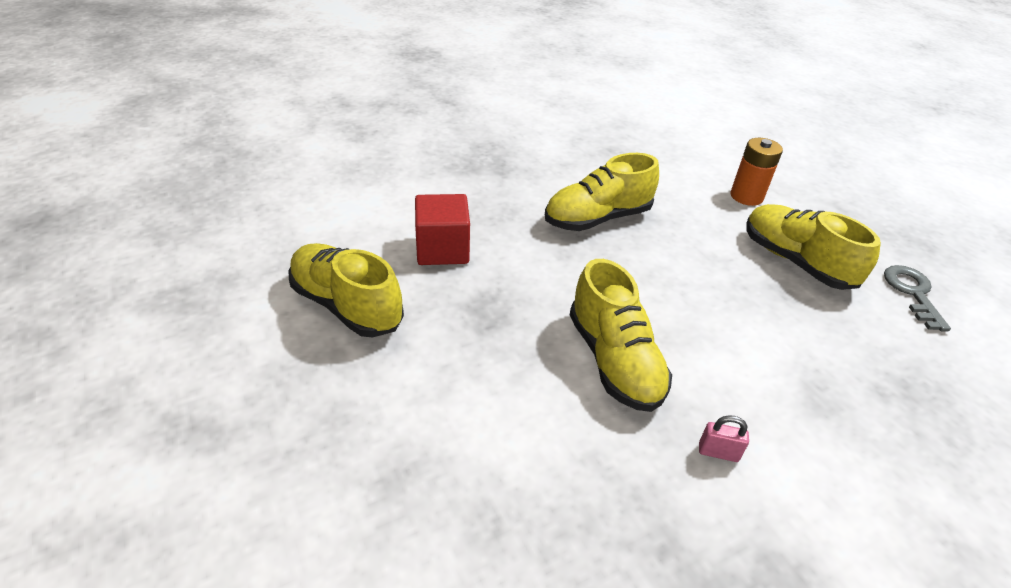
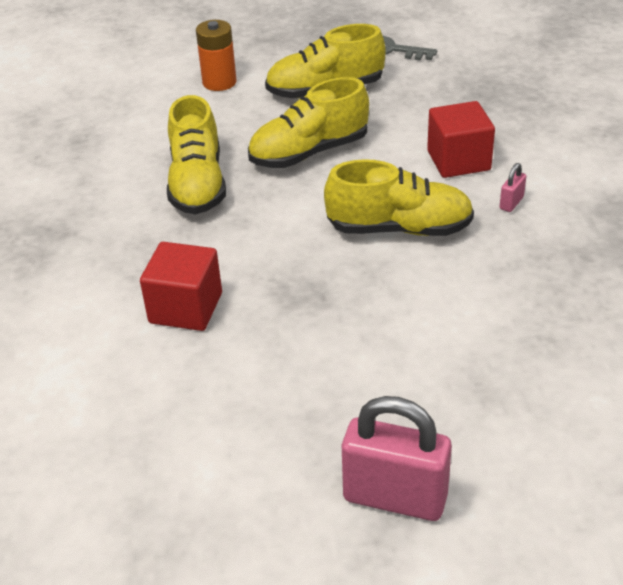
camera: 65 degrees left, 0 degrees up
yellow shoe [288,243,404,337] -> yellow shoe moved to [248,77,369,168]
none -> pink padlock [342,396,452,521]
none -> red cube [427,101,495,178]

